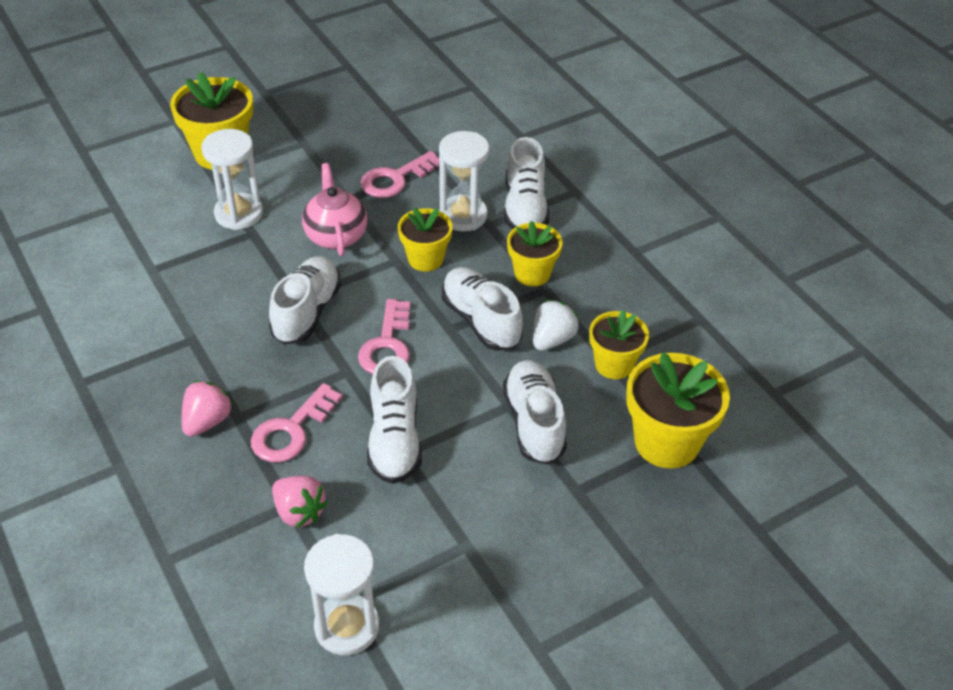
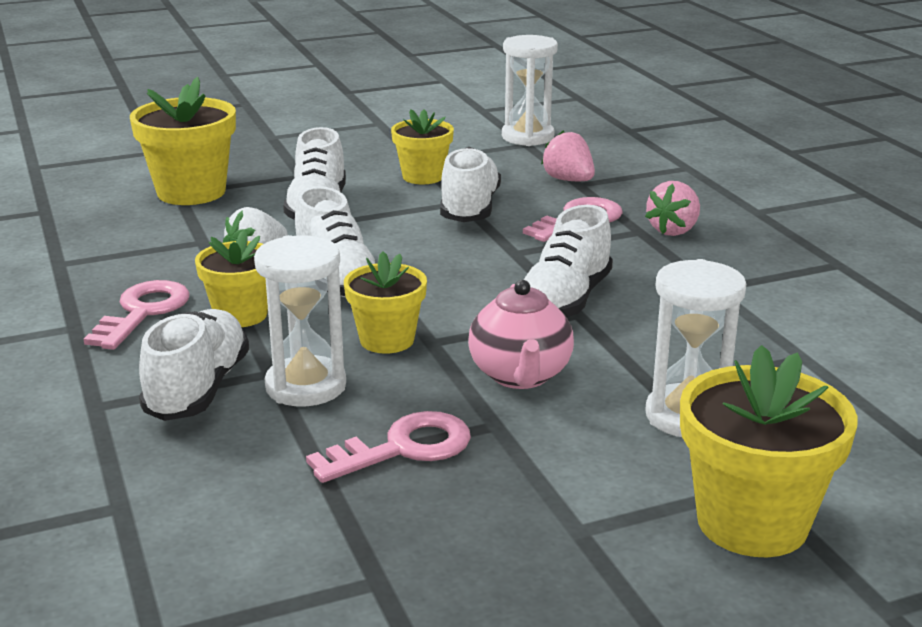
camera: 170 degrees left, 20 degrees down
pink key [358,299,410,374] -> pink key moved to [83,280,190,350]
yellow flower pot [589,310,649,379] -> yellow flower pot moved to [391,109,454,184]

